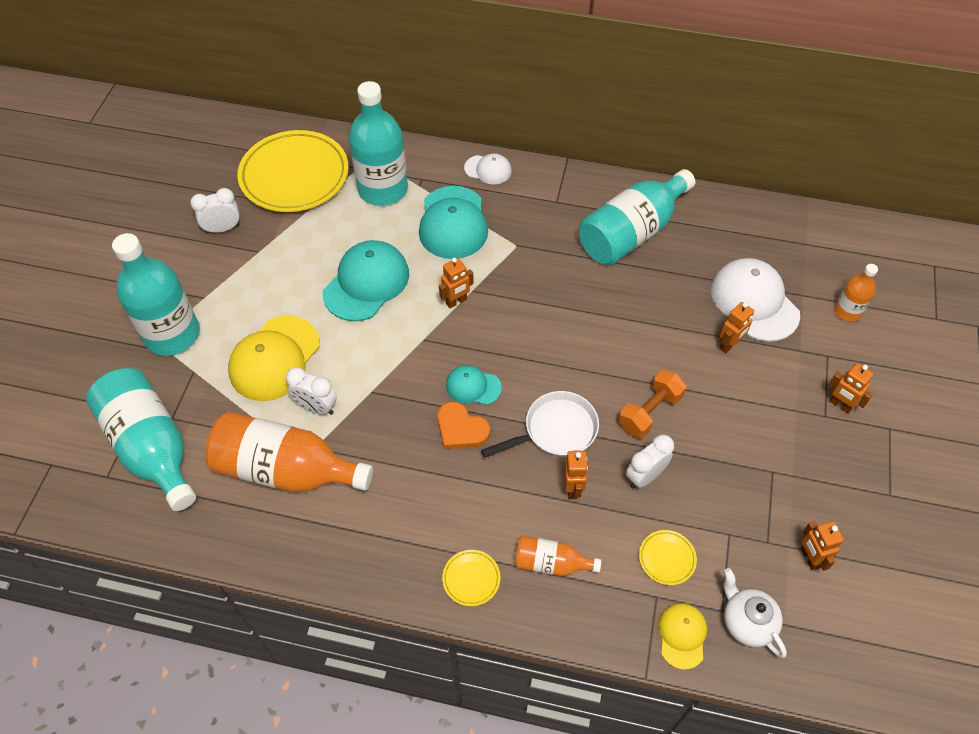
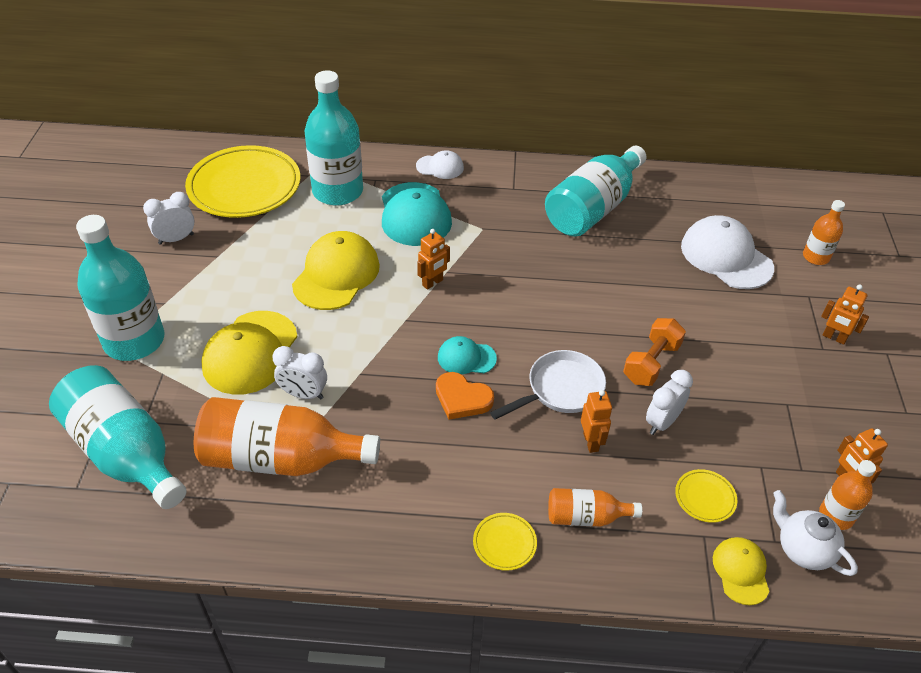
camera: 10 degrees left, 10 degrees down
turquoise cap [323,240,409,321] -> yellow cap [292,231,380,310]
orange robot [720,302,754,353] -> none
none -> orange bottle [819,460,876,530]

